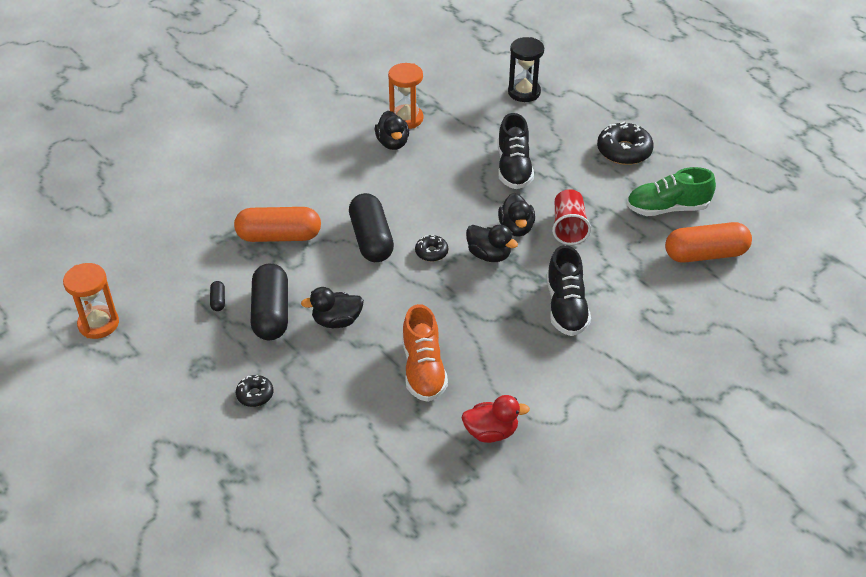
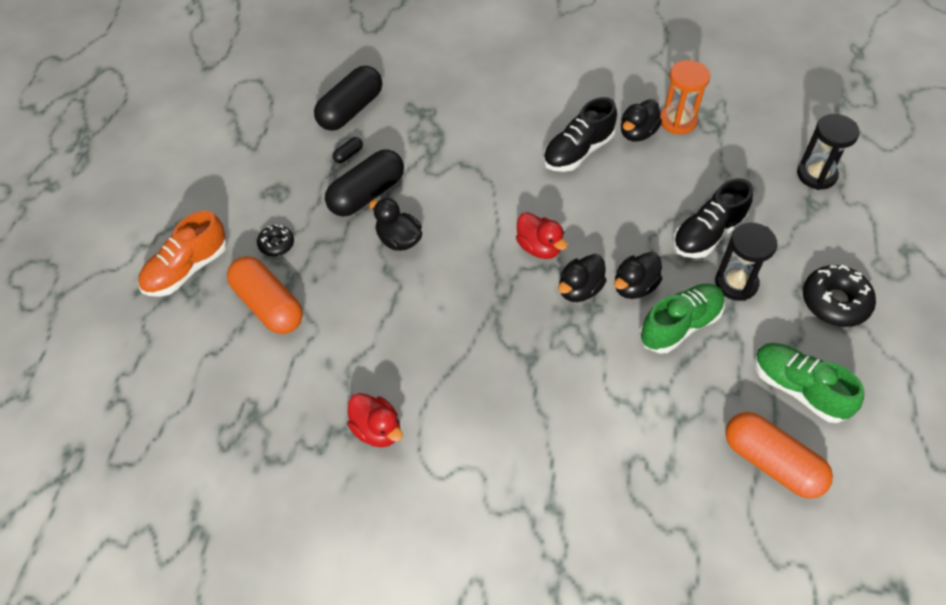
camera: 50 degrees right, 10 degrees up
orange hourglass [63,263,119,339] -> none
orange capsule [234,207,321,242] -> orange capsule moved to [227,256,303,334]
black capsule [349,193,394,262] -> black capsule moved to [314,66,382,131]
orange shoe [402,304,448,402] -> orange shoe moved to [138,211,227,297]
black donut [415,235,448,262] -> red duck [516,212,567,259]
black duck [466,224,518,262] -> black duck turned 45 degrees clockwise [558,254,607,302]
black shoe [546,245,591,336] -> black shoe moved to [543,97,617,172]
red cup [552,189,591,245] -> green shoe [639,284,725,353]
none -> black hourglass [715,222,777,301]

